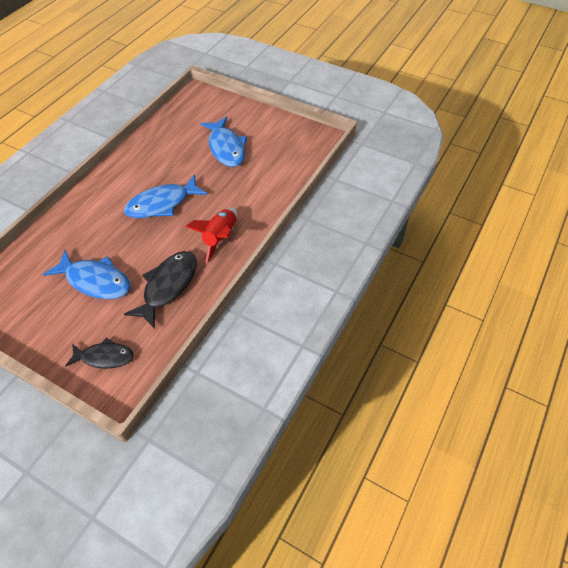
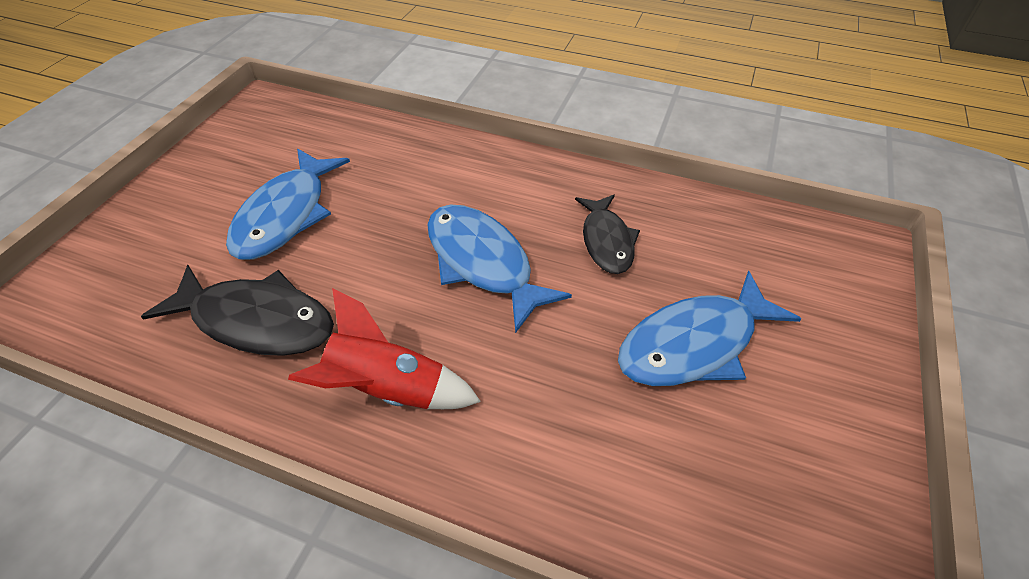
camera: 80 degrees right, 5 degrees down
black fish [65,338,134,369] -> black fish moved to [575,195,640,274]

